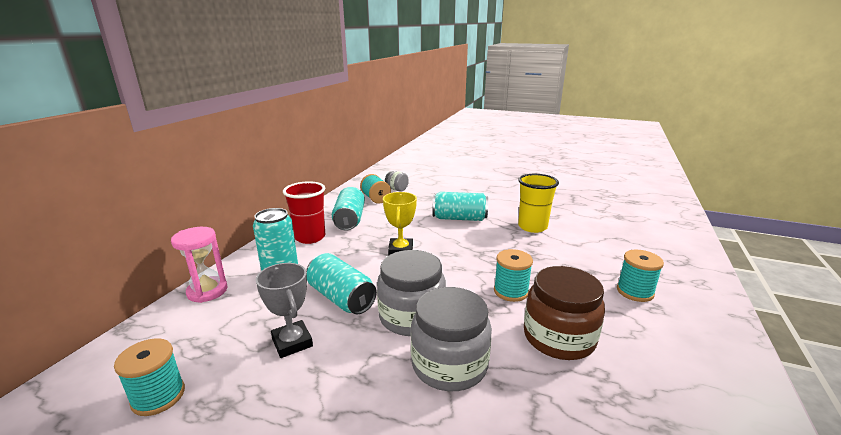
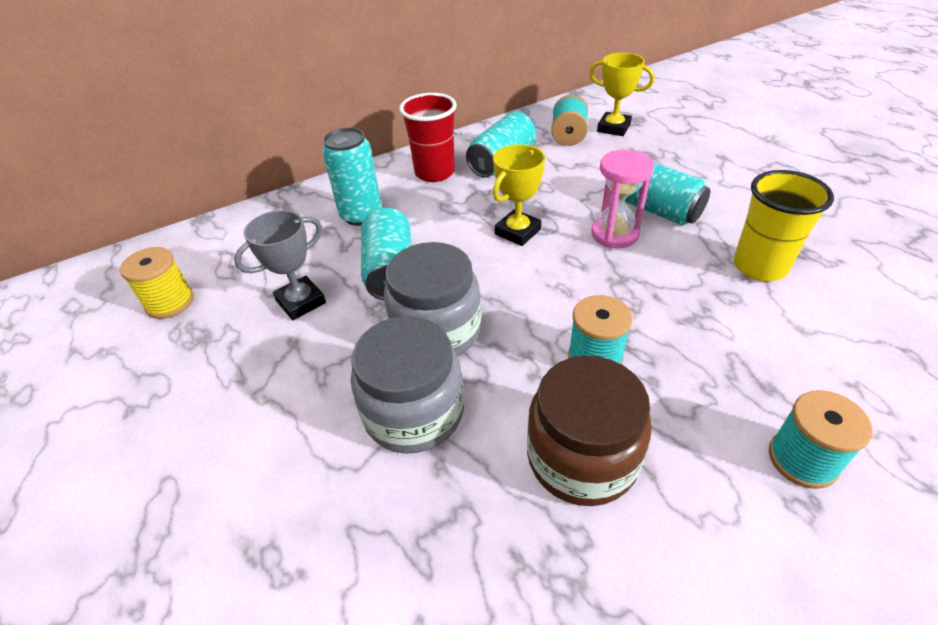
camera: 40 degrees right, 20 degrees up
turquoise spool [114,338,185,416] -> yellow spool [120,247,194,319]
pink hourglass [171,227,228,303] -> pink hourglass moved to [591,150,654,248]
grey trophy [256,263,313,358] -> grey trophy turned 45 degrees clockwise [234,210,326,320]
grey jar [385,171,409,192] -> yellow trophy [589,52,655,136]

